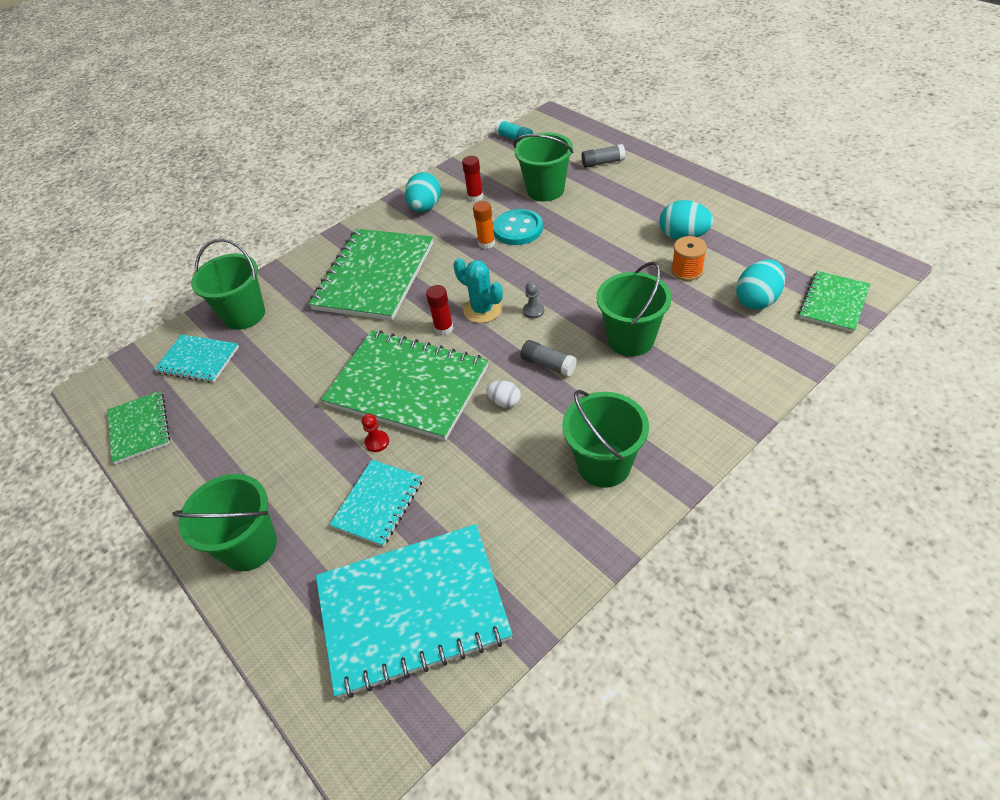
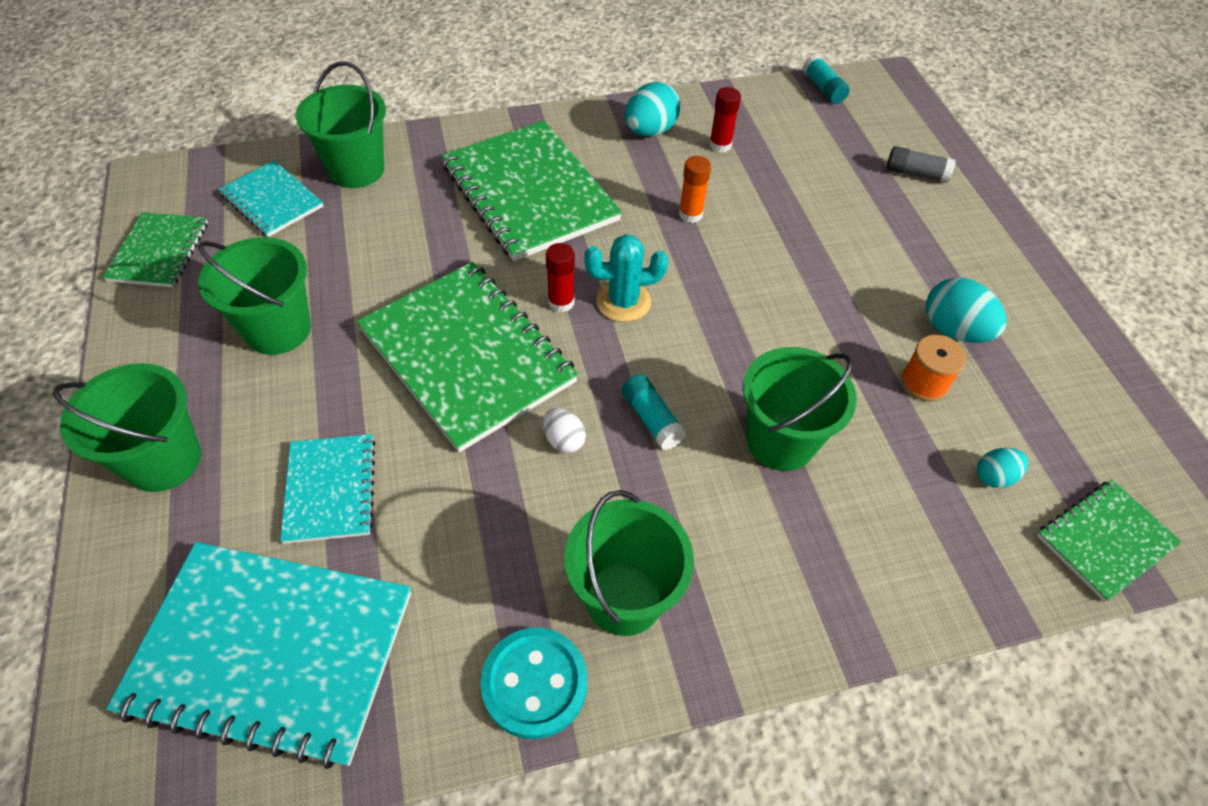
camera: 20 degrees right, 5 degrees up
green notebook [309,229,433,321] -> green notebook turned 75 degrees counterclockwise [441,121,622,261]
turquoise notebook [329,460,423,547] -> turquoise notebook turned 60 degrees counterclockwise [280,434,376,544]
red pawn [362,414,389,452] -> none
turquoise cactus [453,258,503,323] -> turquoise cactus turned 75 degrees counterclockwise [584,234,668,322]
turquoise button [493,209,543,245] -> turquoise button moved to [480,628,587,739]
green bucket [513,132,574,202] -> green bucket moved to [198,237,311,355]
grey glue stick [521,340,577,377] -> turquoise glue stick [622,374,686,450]
grey pawn [523,282,544,319] -> none
turquoise egg [736,259,785,309] -> turquoise egg [977,448,1028,488], size x0.57

